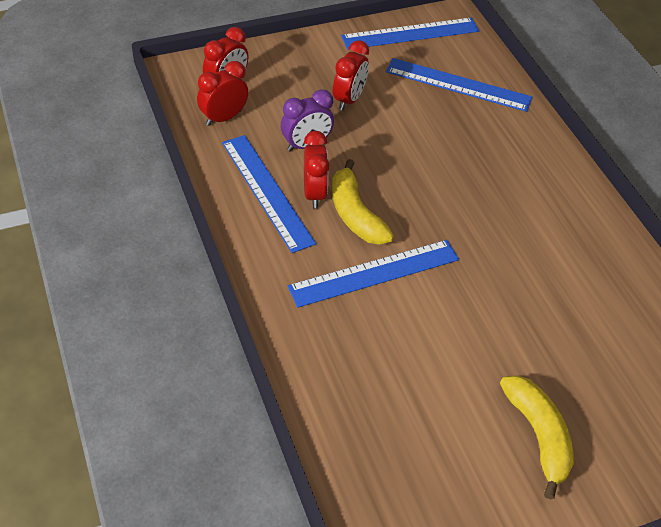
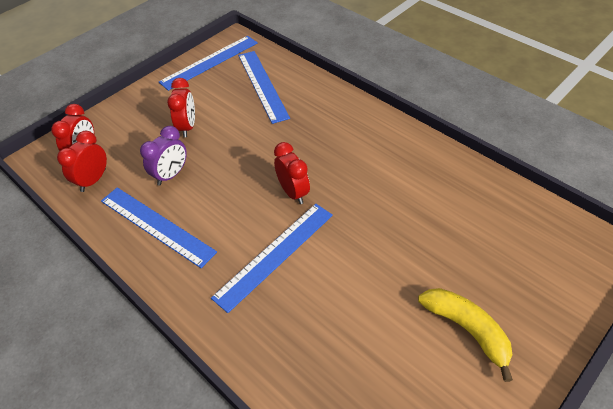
camera: 20 degrees left, 0 degrees up
red clock [304,131,329,209] -> red clock moved to [274,142,310,204]
yellow banana [332,159,394,245] -> none
blue ruler [386,58,532,112] -> blue ruler turned 75 degrees clockwise [238,51,290,124]

